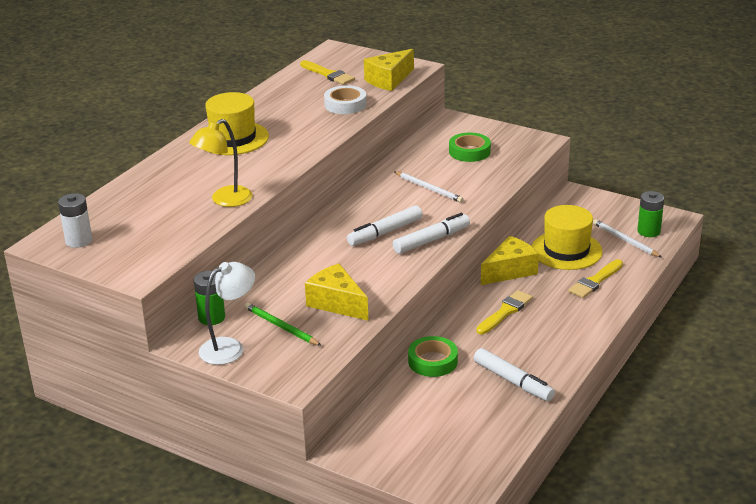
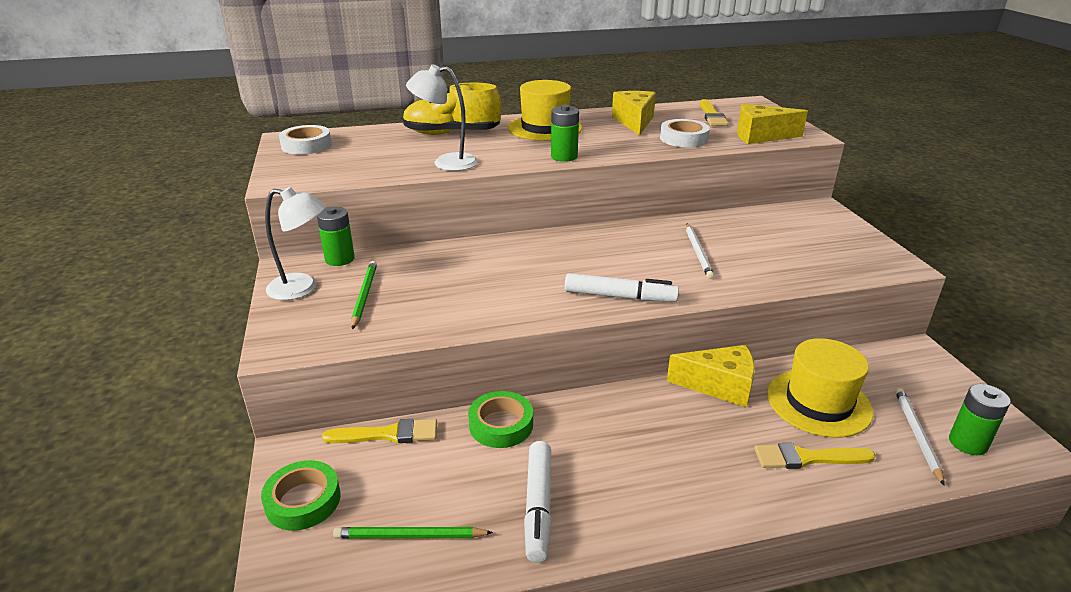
camera: 45 degrees right, 0 degrees up
white battery [58,193,92,248] -> white tape [279,125,332,155]
yellow lamp [189,119,253,207] -> white lamp [406,64,478,171]
yellow cheese [305,264,368,321] -> yellow cheese moved to [612,91,656,136]
white marker [347,205,423,246] -> none
green tape [449,132,491,162] -> green tape moved to [261,460,340,531]
yellow brush [476,290,533,334] -> yellow brush moved to [322,419,437,443]
none -> green pencil [333,527,493,538]
none -> yellow shoe [403,82,501,135]
none -> green battery [551,105,579,162]

